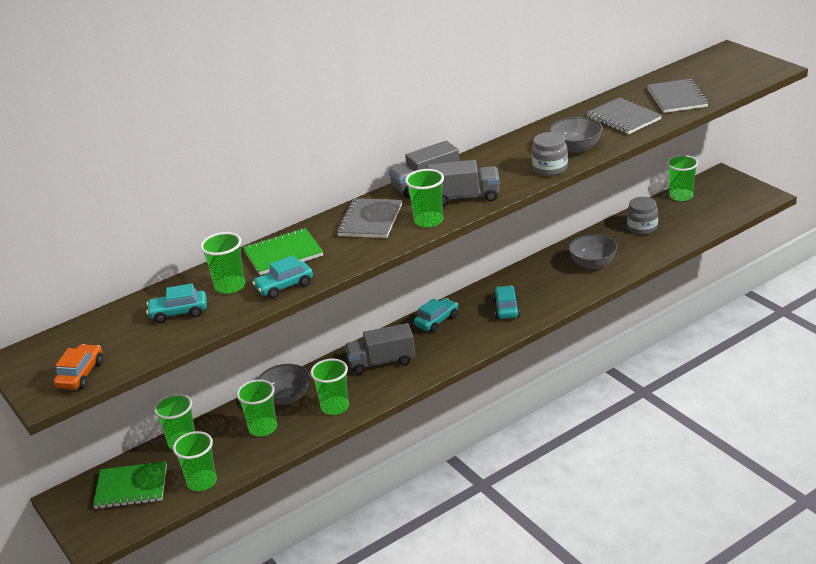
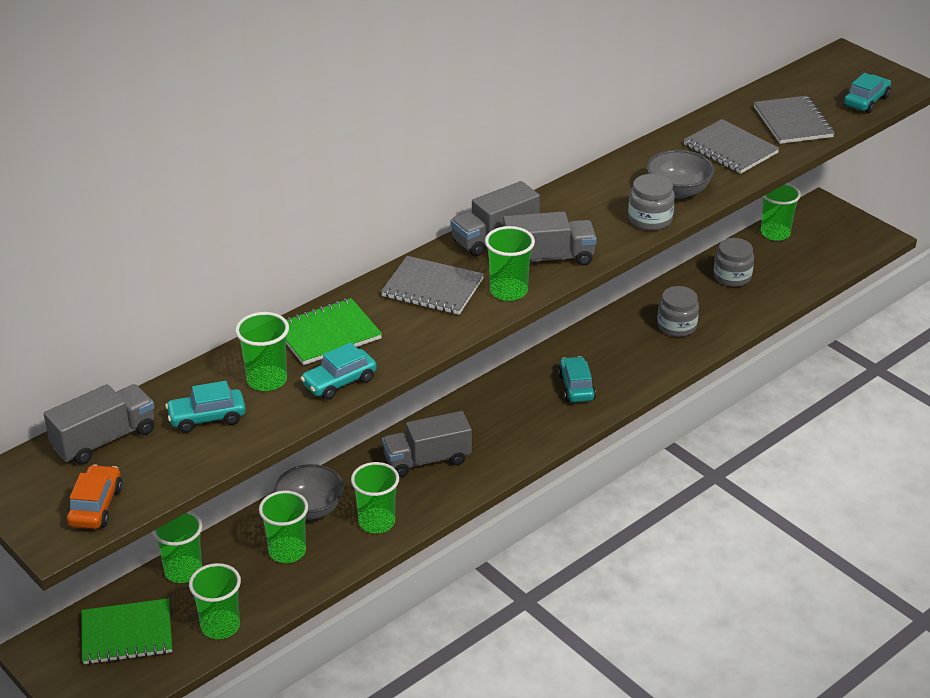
camera: 10 degrees left, 5 degrees up
grey notebook [337,198,402,238] -> grey notebook turned 75 degrees counterclockwise [381,256,484,315]
turquoise car [414,298,458,332] -> turquoise car moved to [844,73,891,113]
grey bowl [568,234,617,269] -> grey jar [657,286,699,337]
none -> grey truck [44,384,155,465]

